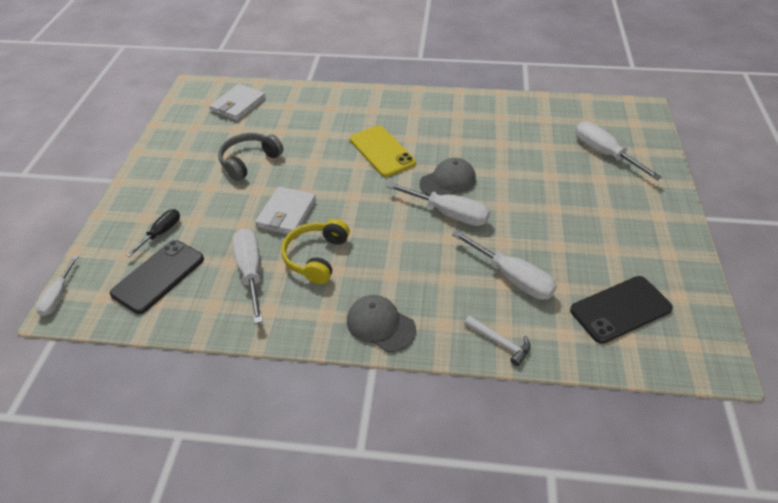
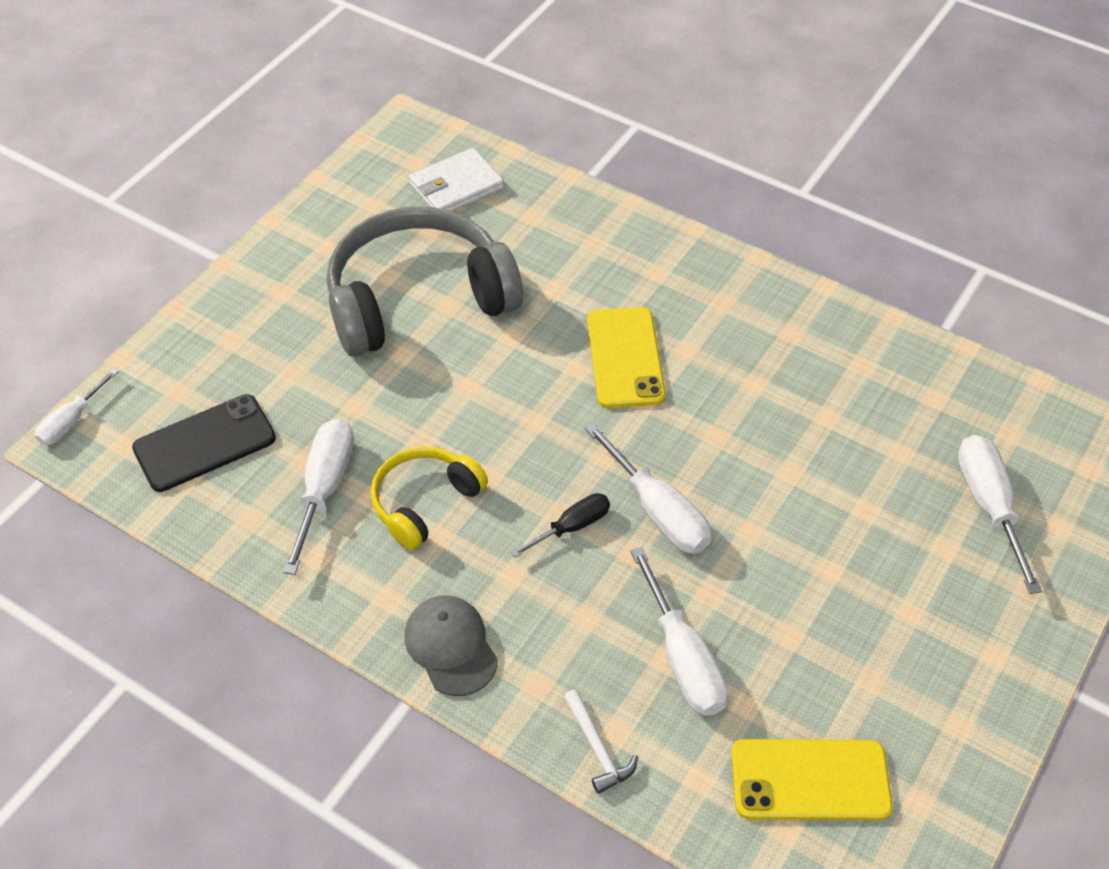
camera: 25 degrees right, 5 degrees up
black screwdriver [126,209,180,257] -> black screwdriver moved to [511,493,610,557]
grey headphones [218,133,283,181] -> grey headphones [327,207,523,357], size x1.88
white wallet [255,187,316,234] -> none
grey cap [420,158,476,196] -> none
black phone [570,276,673,344] -> yellow phone [731,739,893,821]

